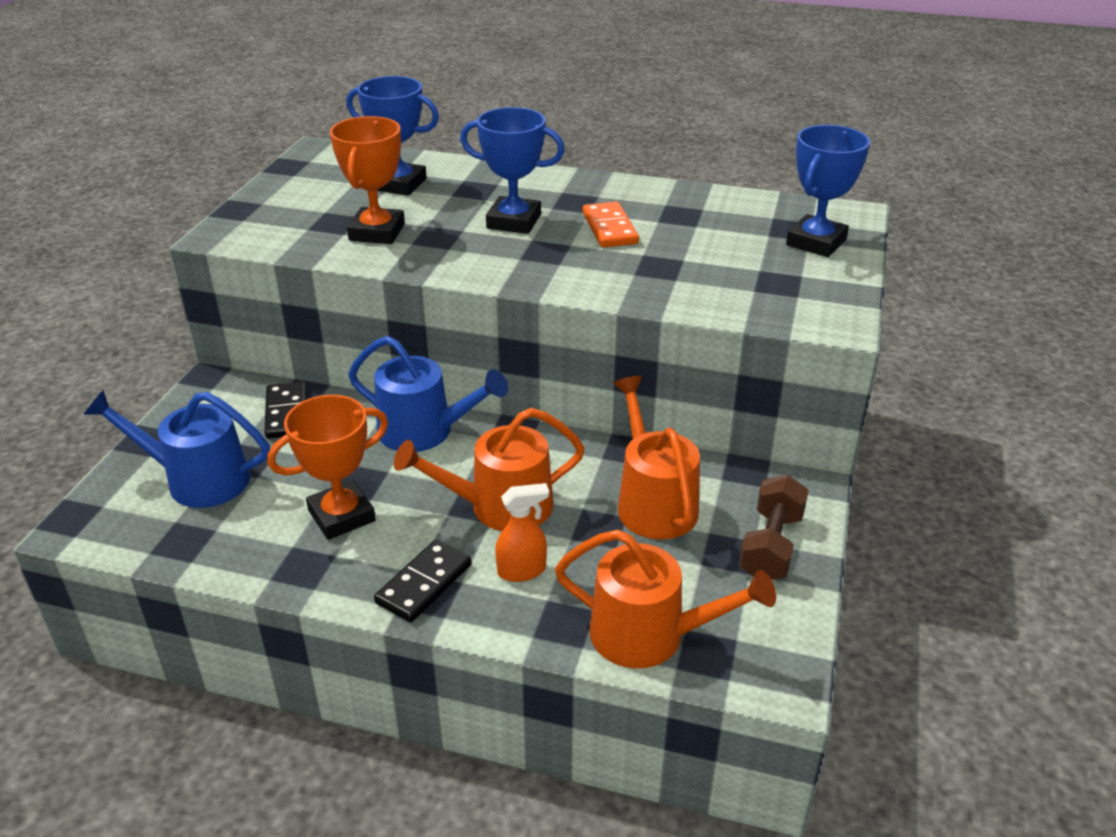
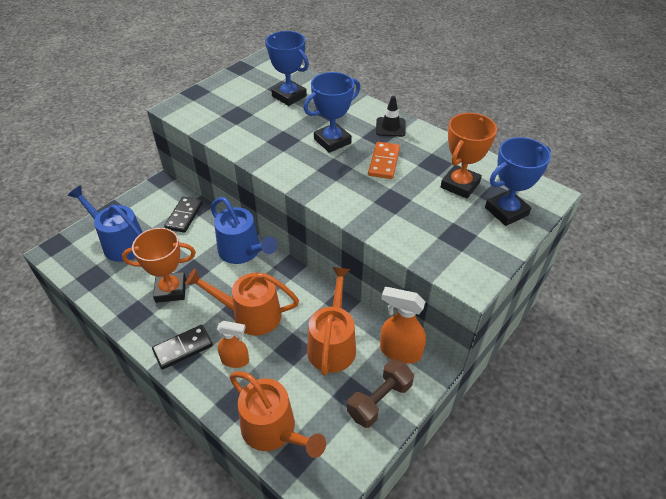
camera: 25 degrees right, 10 degrees up
orange trophy [330,116,405,244] -> orange trophy moved to [441,113,497,199]
blue trophy [460,107,565,234] -> blue trophy turned 75 degrees counterclockwise [304,72,360,153]
none -> black traffic cone [376,96,406,137]
none -> orange spray bottle [380,287,426,363]

